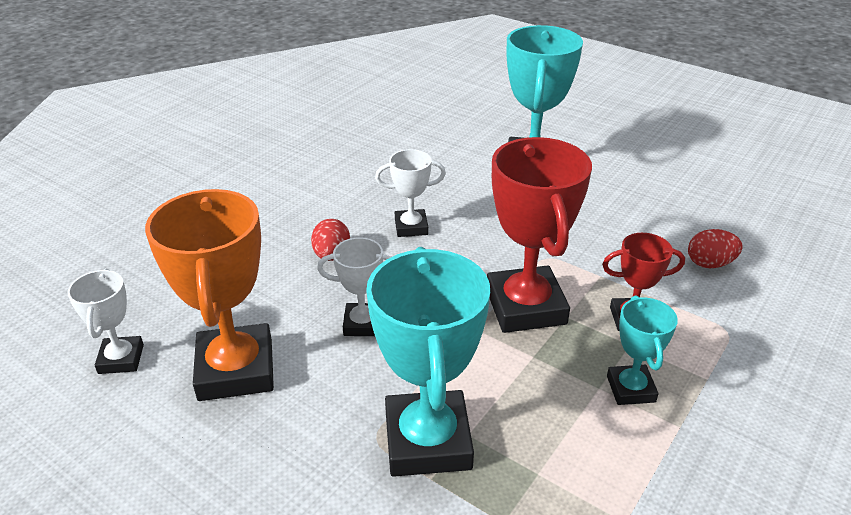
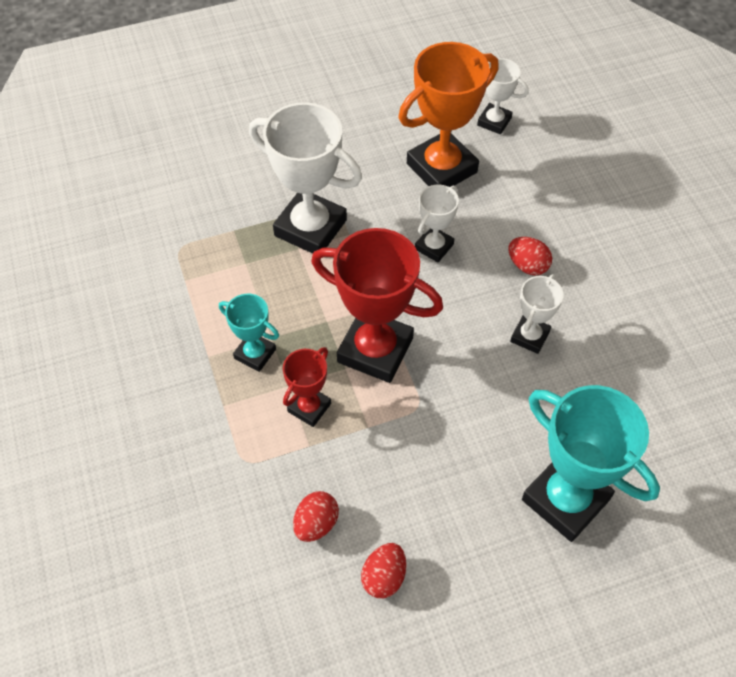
camera: 125 degrees right, 20 degrees up
orange trophy [145,189,274,401] -> orange trophy turned 60 degrees counterclockwise [399,42,499,187]
turquoise trophy [366,247,490,477] -> white trophy [249,102,362,254]
none -> red egg [361,543,406,598]

